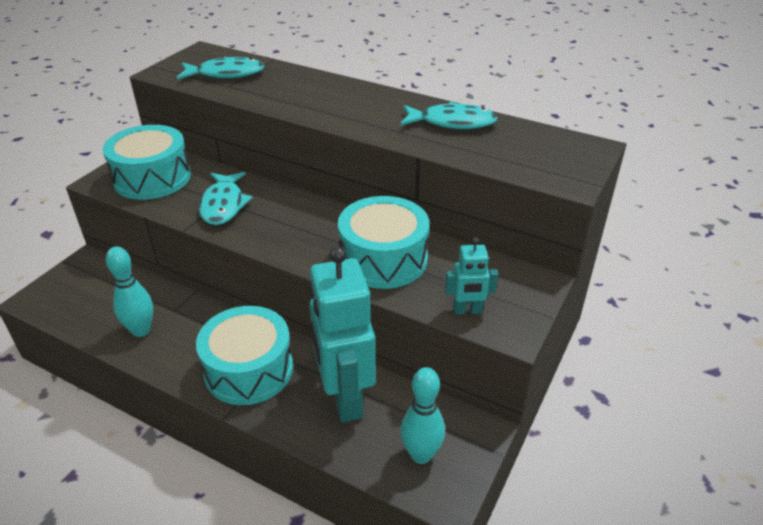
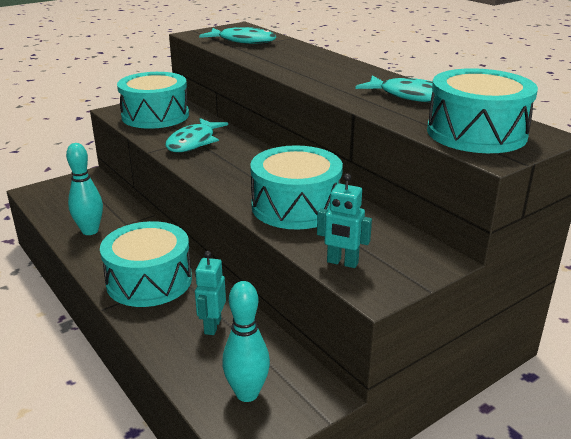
camera: 25 degrees right, 10 degrees down
turquoise robot [309,246,376,423] -> turquoise robot [195,251,226,335], size x0.46
none -> turquoise drum [427,68,538,153]

